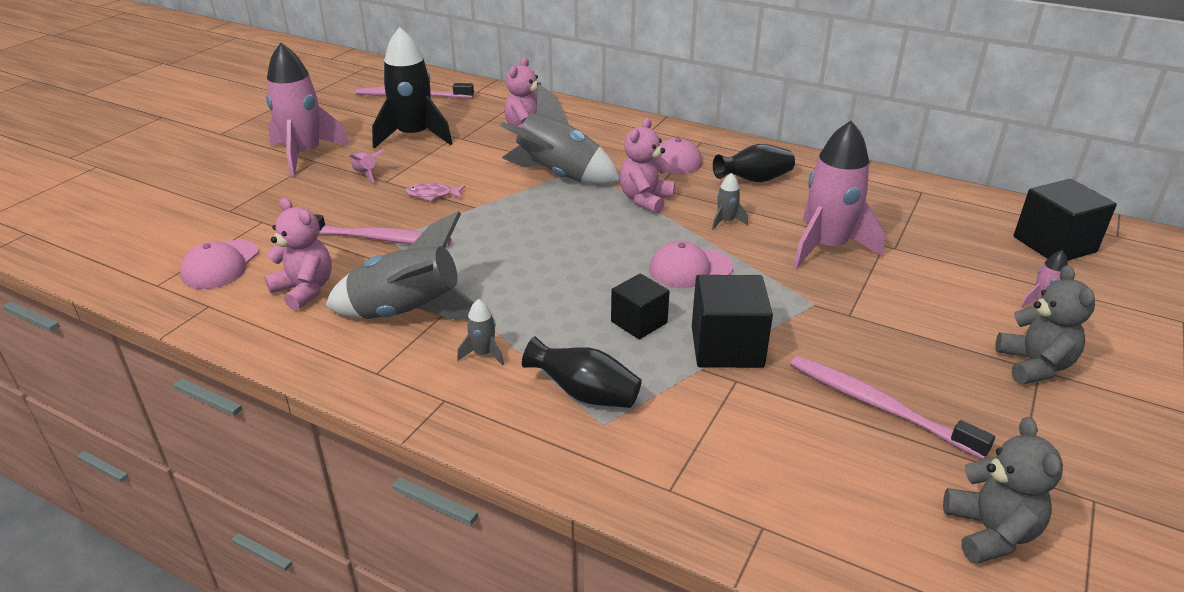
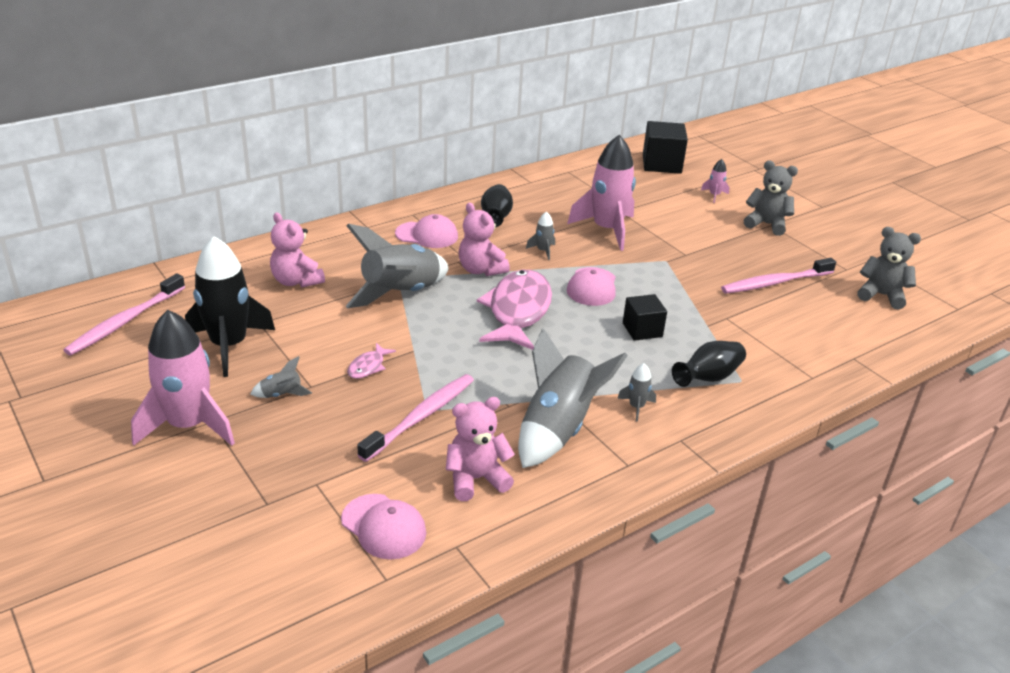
camera: 65 degrees left, 0 degrees up
pink rocket [349,149,386,183] -> grey rocket [251,356,312,398]
black cube [692,275,773,368] -> none
none -> pink fish [477,270,552,350]

